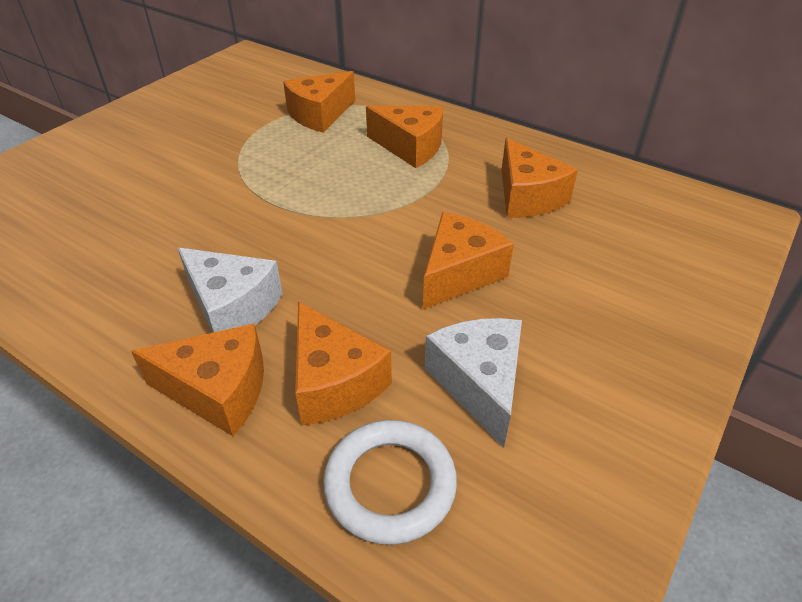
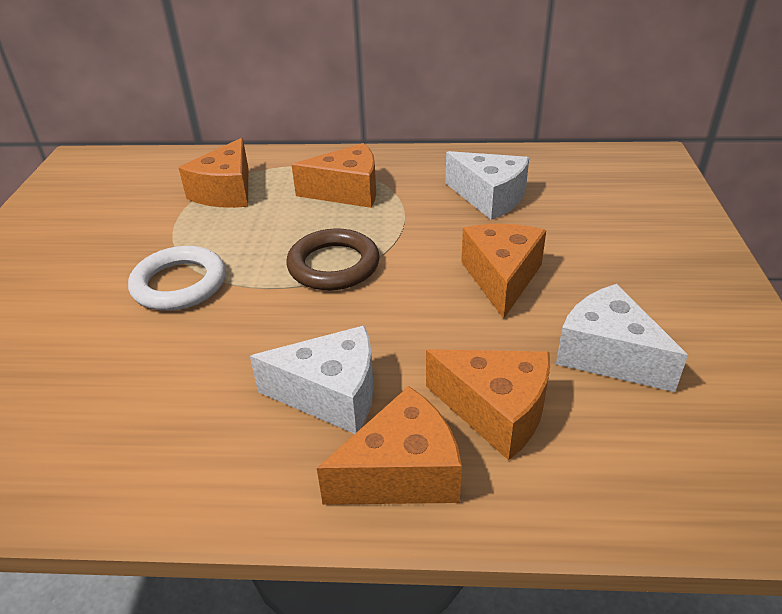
camera: 30 degrees left, 5 degrees down
white ring [323,420,457,545] -> white ring moved to [128,246,226,311]
orange cheese [502,138,578,218] -> white cheese [446,151,529,220]
none -> brown ring [286,228,380,290]

